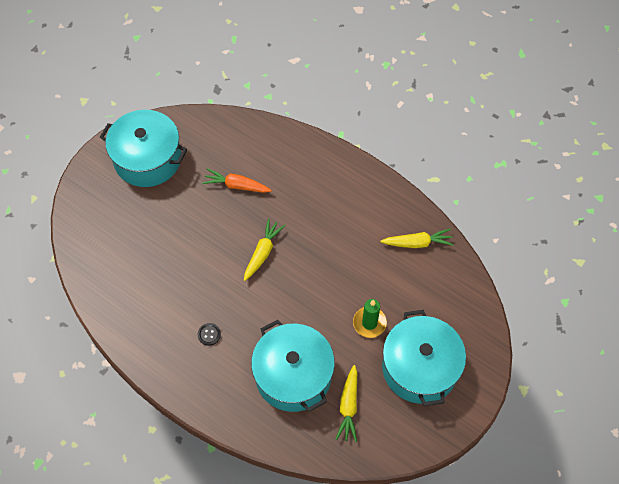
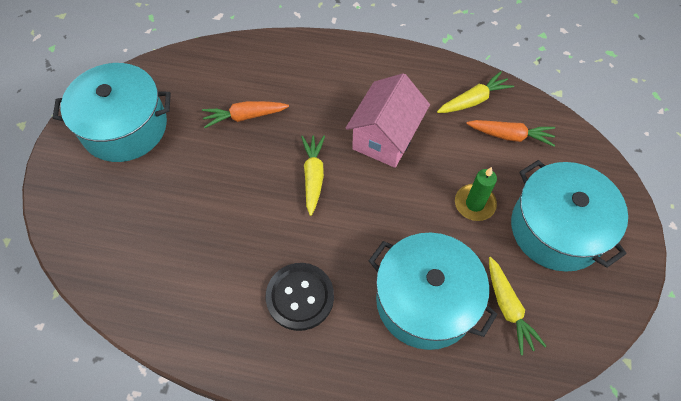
camera: 25 degrees left, 0 degrees up
black button [198,323,221,346] -> black button [266,263,334,331], size x2.23
none -> pink house [345,73,430,168]
none -> orange carrot [466,120,555,147]

